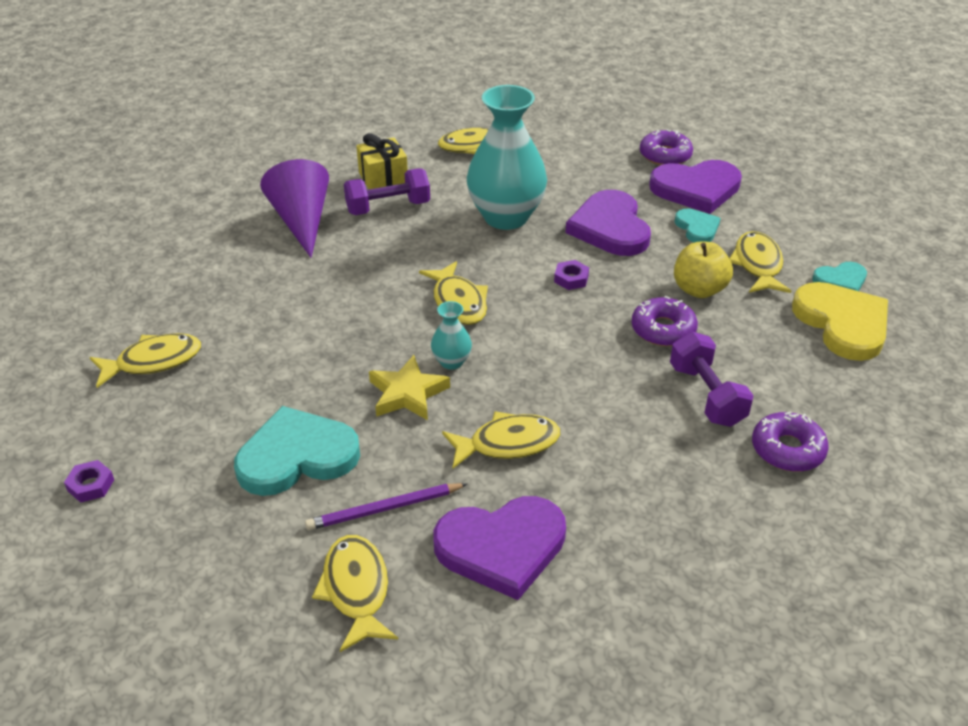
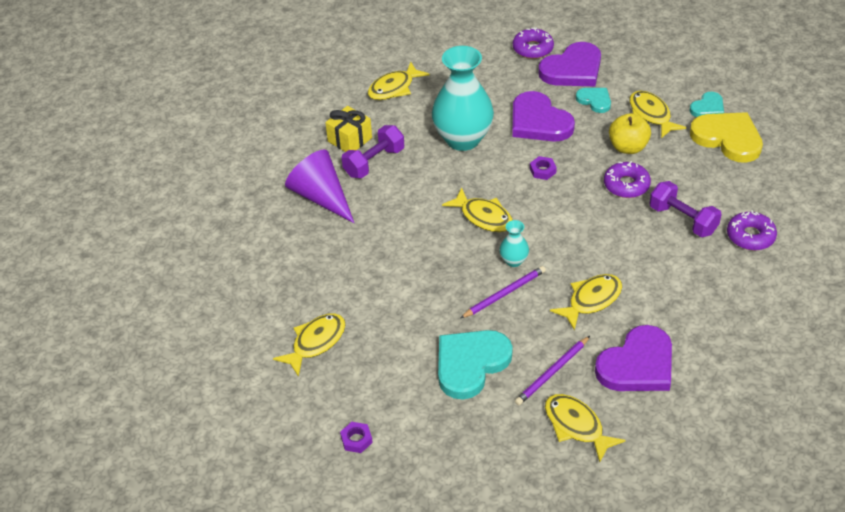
camera: 25 degrees left, 5 degrees up
yellow star [369,355,450,420] -> purple pencil [461,266,546,318]

